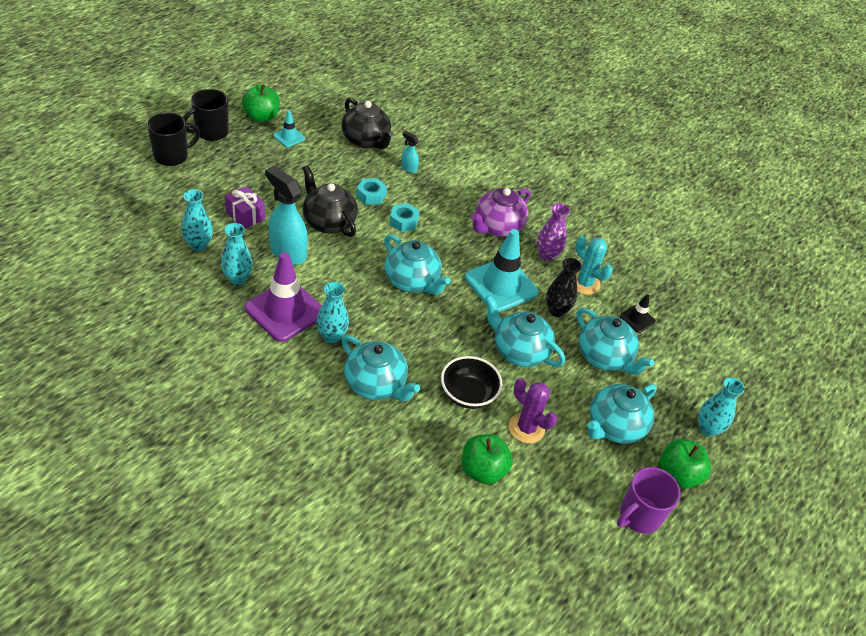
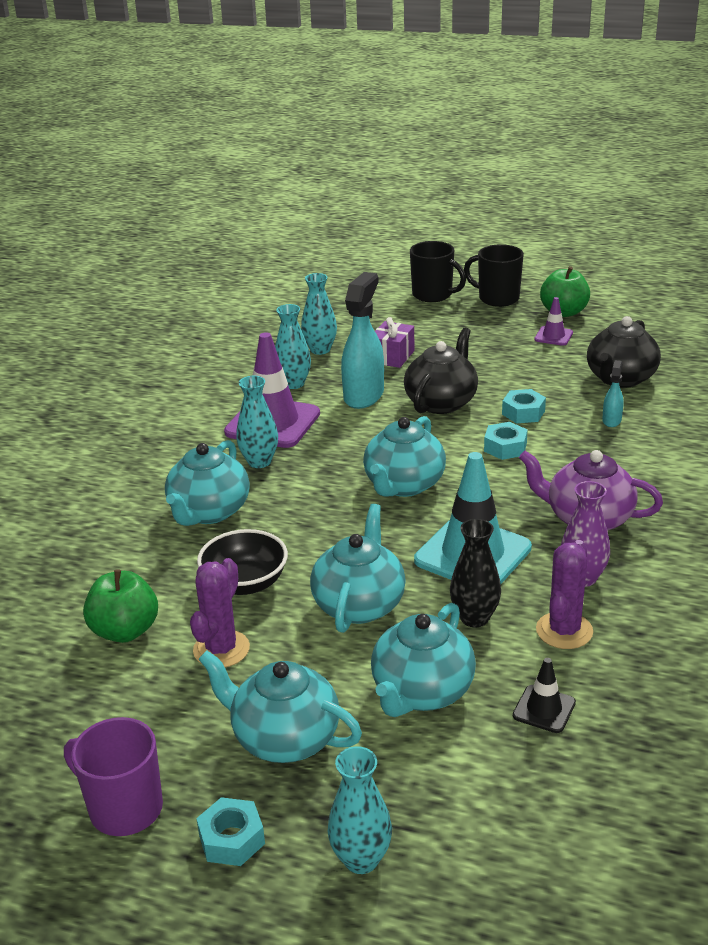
camera: 75 degrees right, 15 degrees down
turquoise traffic cone [273,111,305,147] -> purple traffic cone [534,297,573,346]
turquoise cactus [575,236,613,295] -> purple cactus [536,540,593,649]
green apple [659,439,711,489] -> turquoise nut [196,797,265,866]

